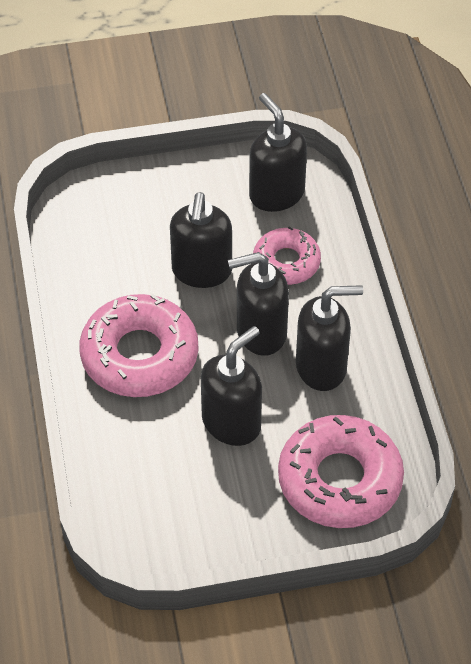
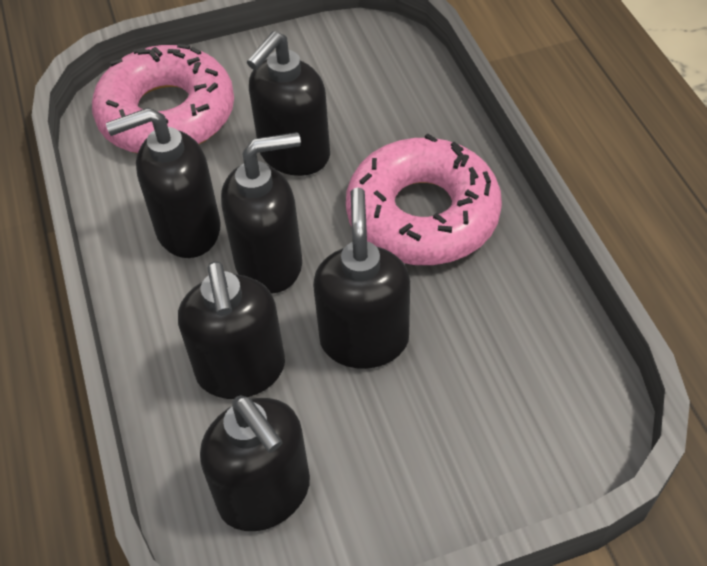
camera: 175 degrees right, 0 degrees up
pink donut [253,226,321,285] -> black soap dispenser [178,261,285,399]

